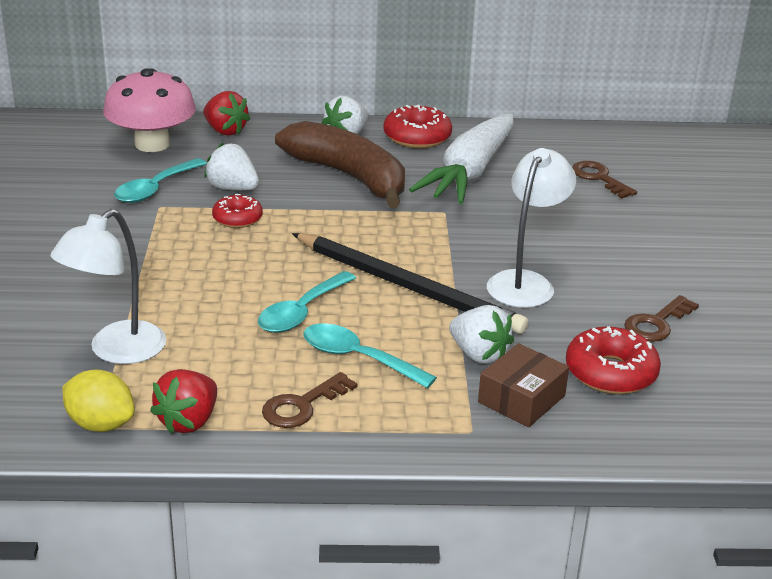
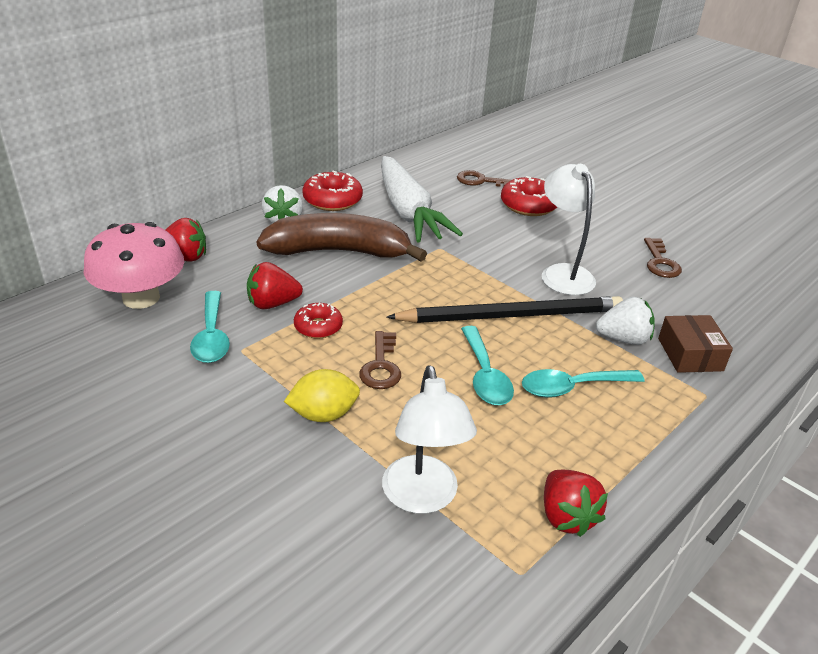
camera: 45 degrees left, 5 degrees up
yellow lemon [62,369,134,432] -> yellow lemon moved to [284,369,360,422]
white strawberry [204,143,259,191] -> red strawberry [247,262,303,309]
brown key [262,372,358,428] -> brown key moved to [359,331,401,389]
red donut [566,326,661,394] -> red donut moved to [501,176,557,216]

